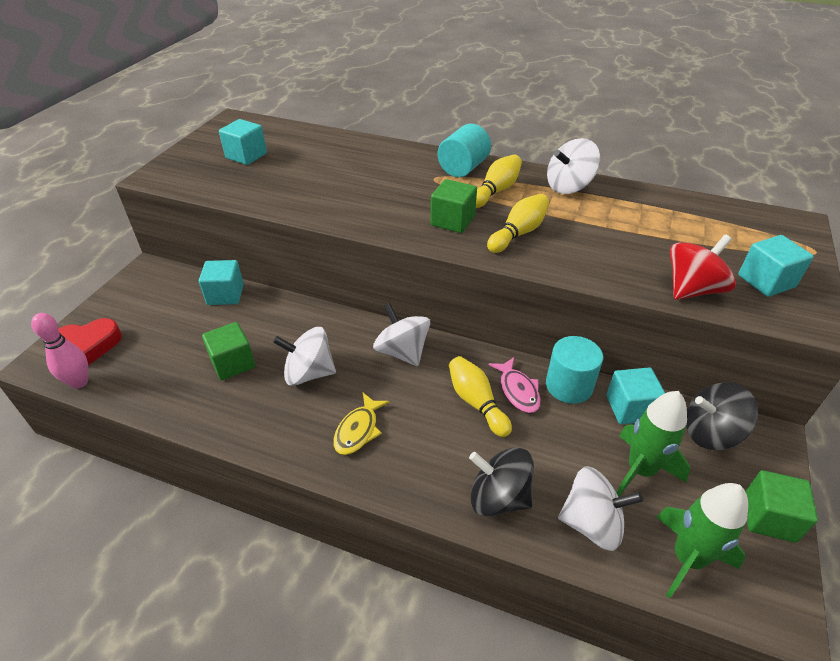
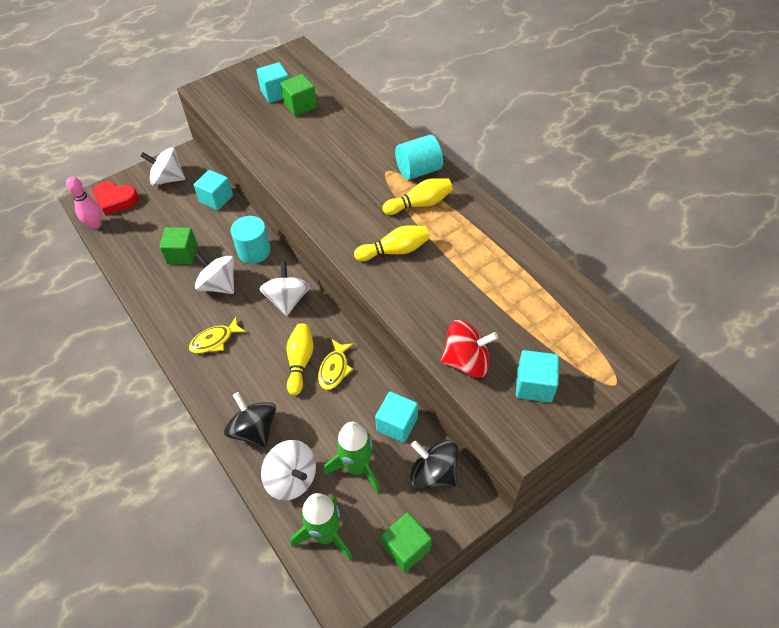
camera: 35 degrees right, 10 degrees up
green cube [431,179,477,233] -> green cube moved to [280,74,317,116]
pink fish [488,357,541,413] -> yellow fish [318,339,354,390]
turquoise cylinder [546,336,603,404] -> turquoise cylinder moved to [231,216,271,264]
white spinning top [547,138,600,194] -> white spinning top moved to [141,147,185,186]

